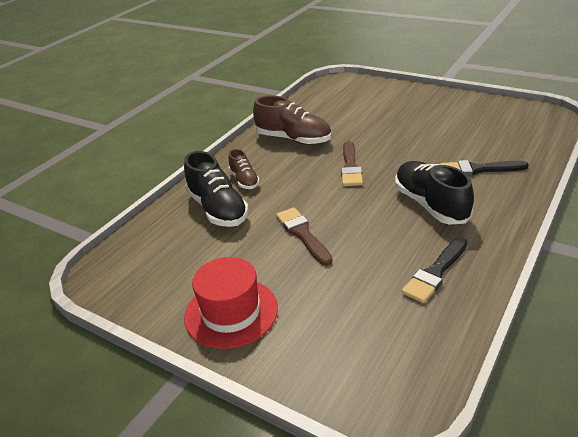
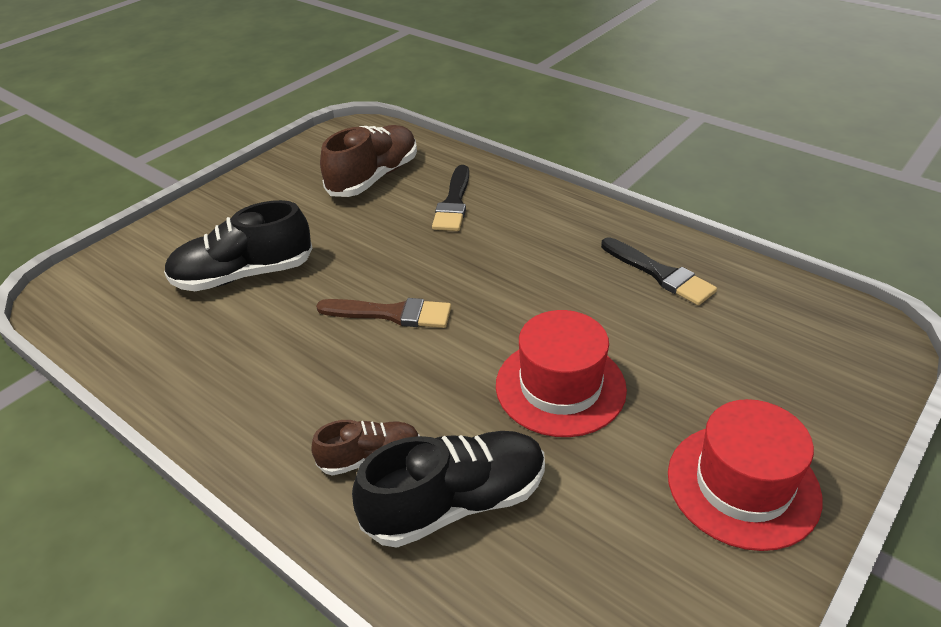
camera: 85 degrees left, 5 degrees up
brown shoe [253,96,332,145] -> brown shoe moved to [320,125,417,197]
brown brush [276,207,333,266] -> red hat [496,310,627,437]
black shoe [395,161,474,225] -> black shoe moved to [164,200,312,291]

